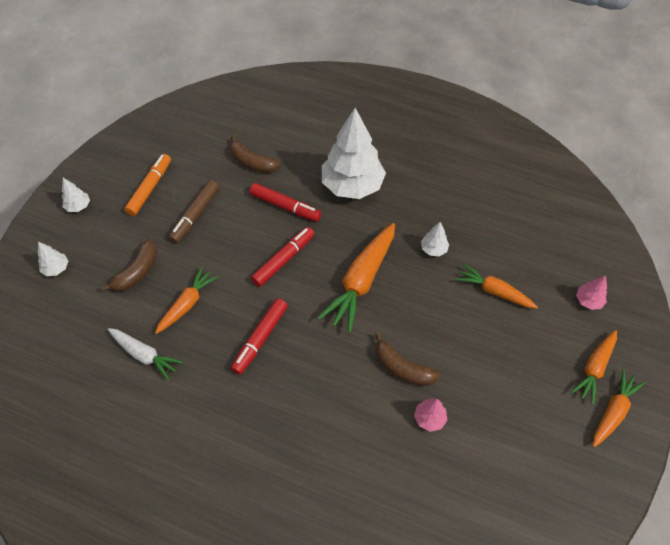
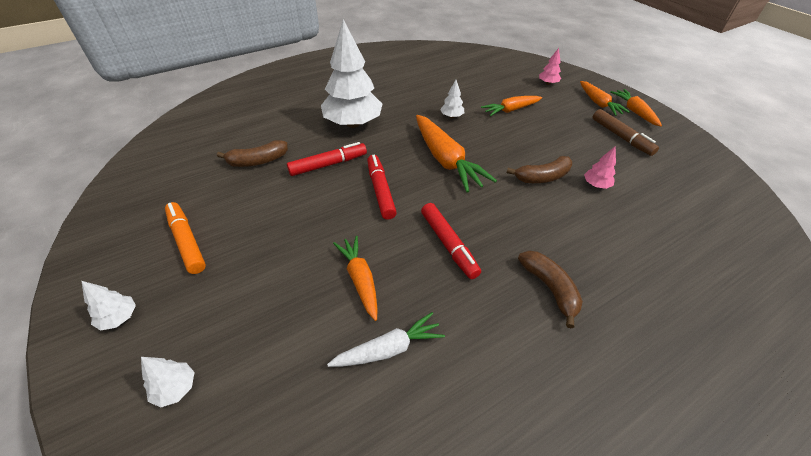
camera: 55 degrees left, 10 degrees down
brown banana [101,239,157,292] -> brown banana moved to [518,251,583,328]
brown marker [168,180,219,244] -> brown marker moved to [593,109,659,156]

